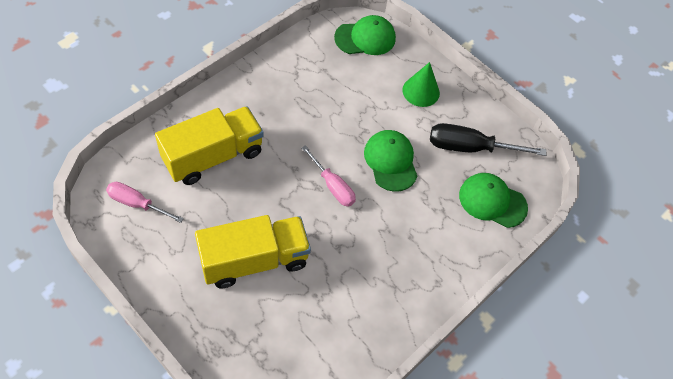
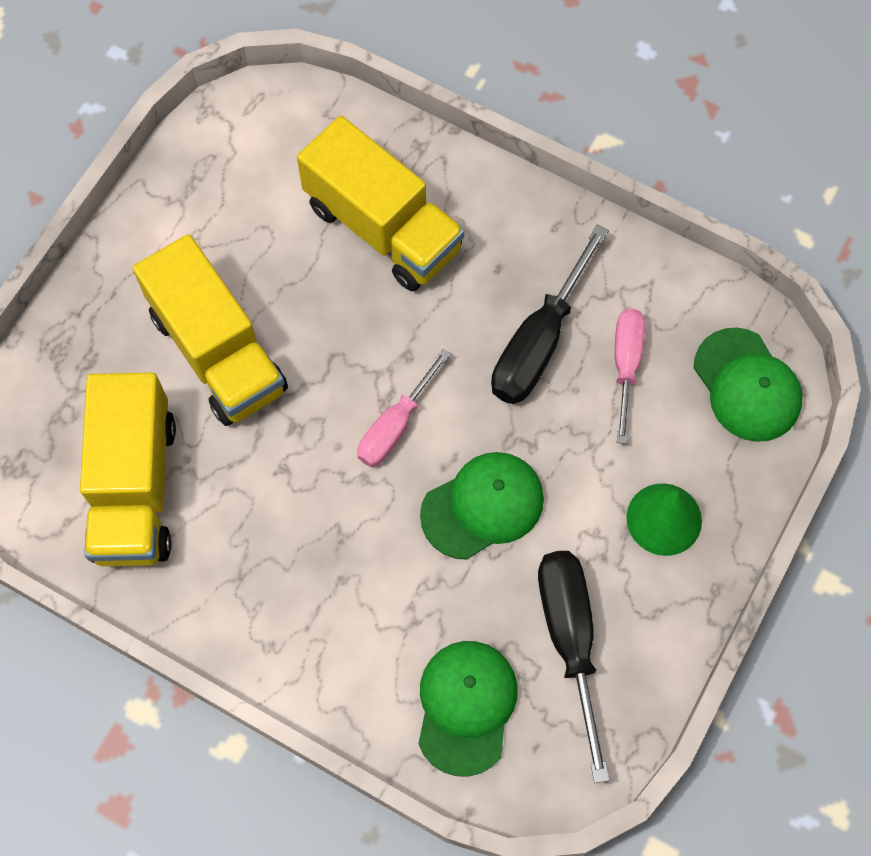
camera: 80 degrees right, 10 degrees up
pink screwdriver [106,182,184,223] -> pink screwdriver moved to [615,308,645,444]
none -> yellow truck [80,372,176,566]
none -> black screwdriver [491,225,609,404]

